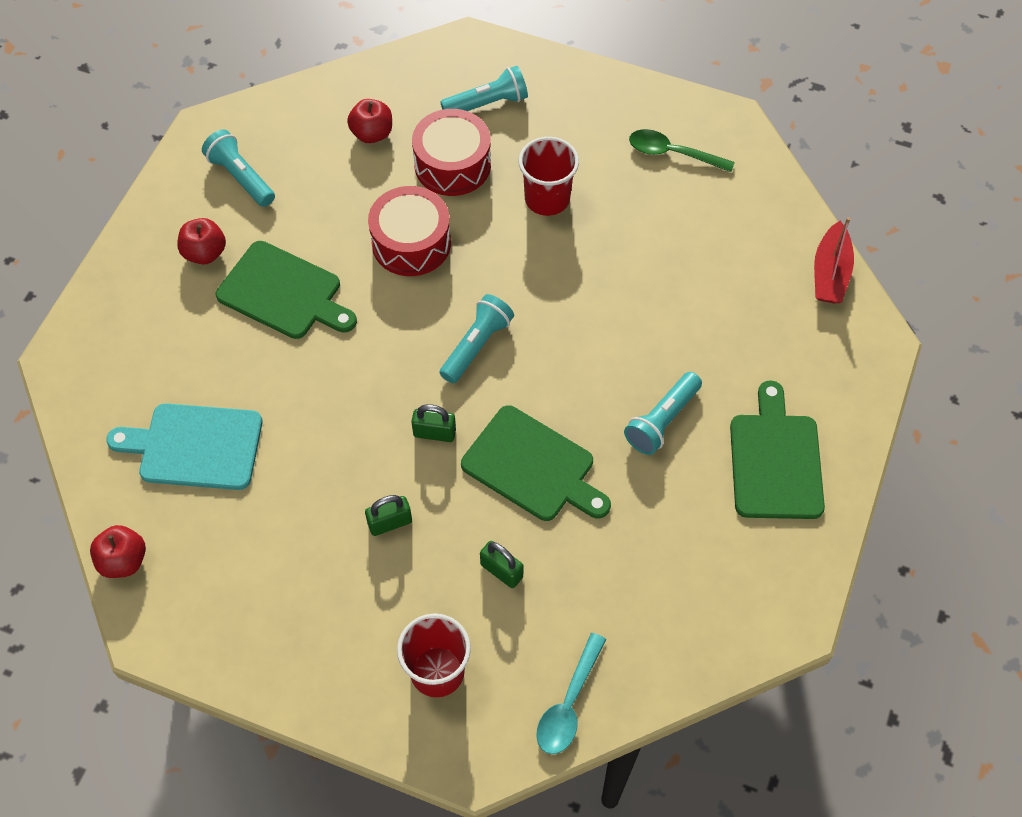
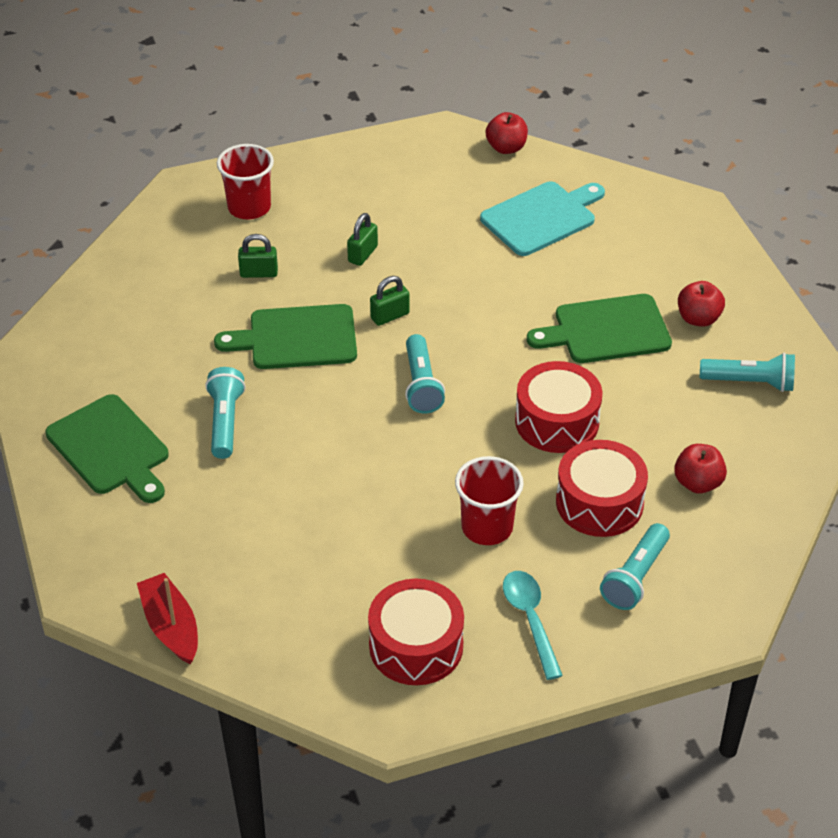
camera: 140 degrees right, 15 degrees down
turquoise spoon [536,633,606,754] -> turquoise spoon moved to [503,571,563,680]
green spoon [629,129,735,172] -> red drum [368,578,464,685]

